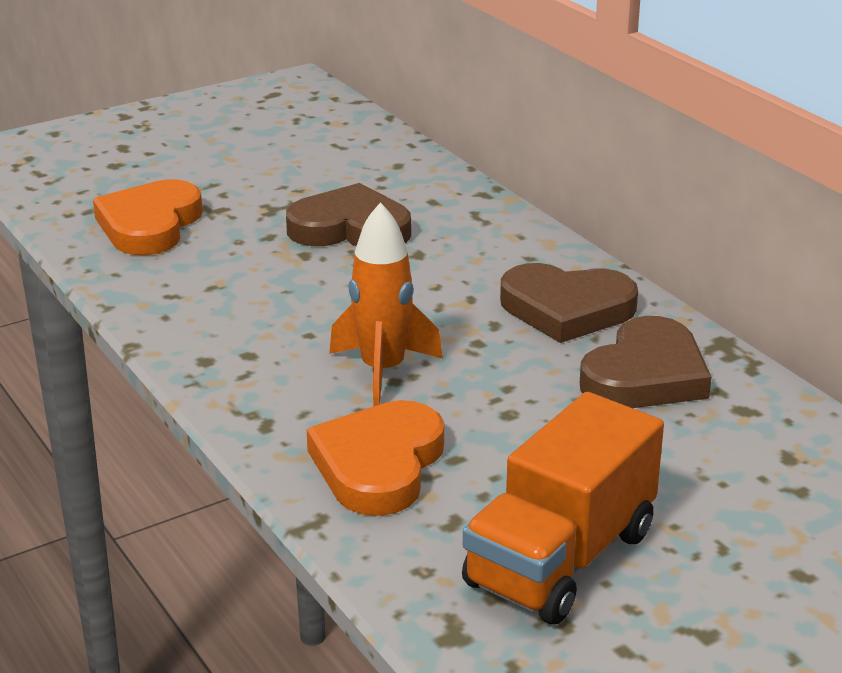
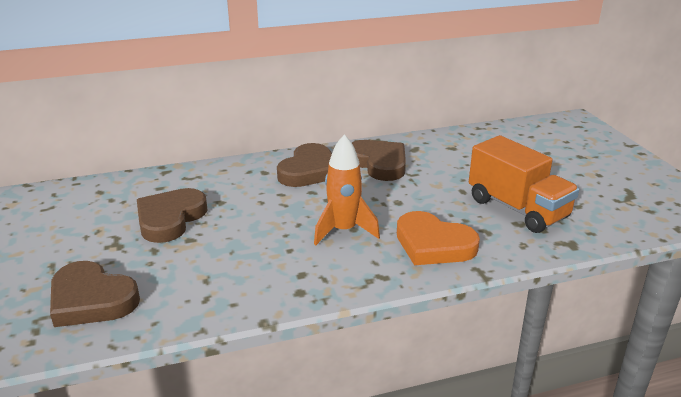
camera: 75 degrees left, 0 degrees up
orange heart [93,179,203,255] -> brown heart [50,261,140,327]

